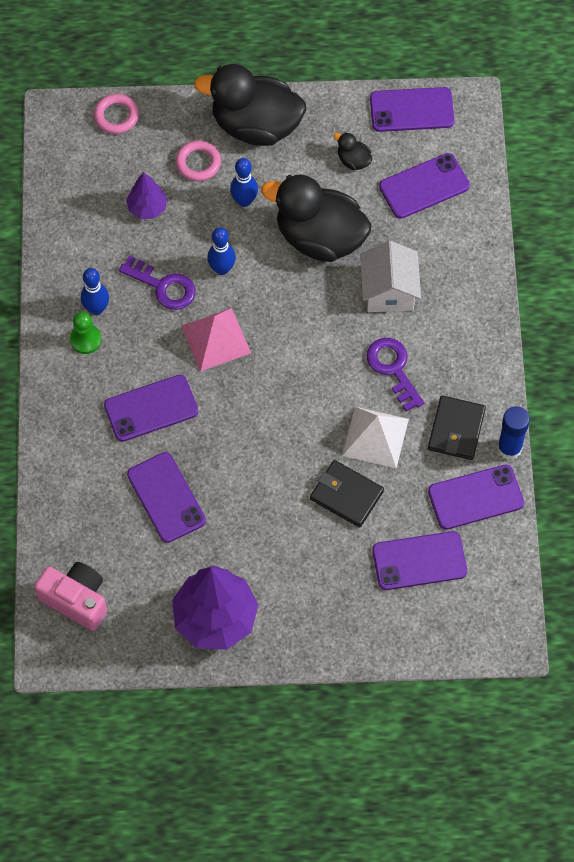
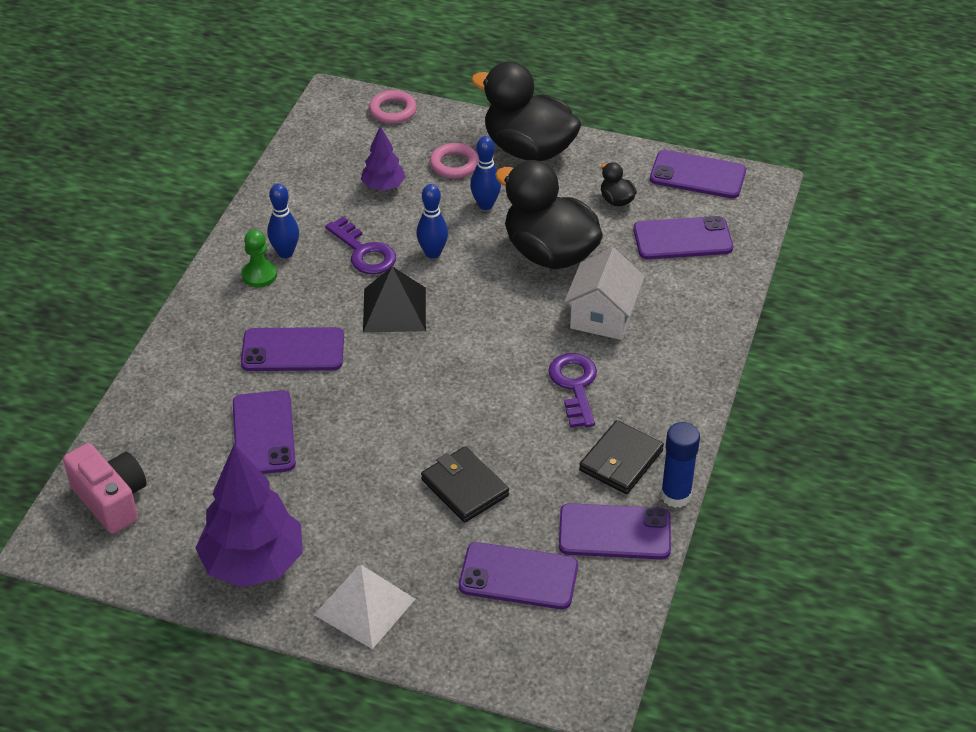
camera: 20 degrees right, 20 degrees down
pink pyramid [181,308,251,371] -> black pyramid [363,266,426,333]
white pyramid [342,407,409,468] -> white pyramid moved to [314,565,415,649]

